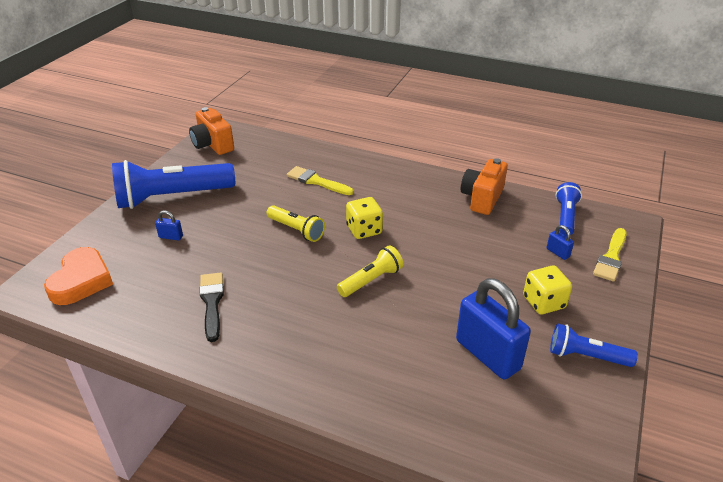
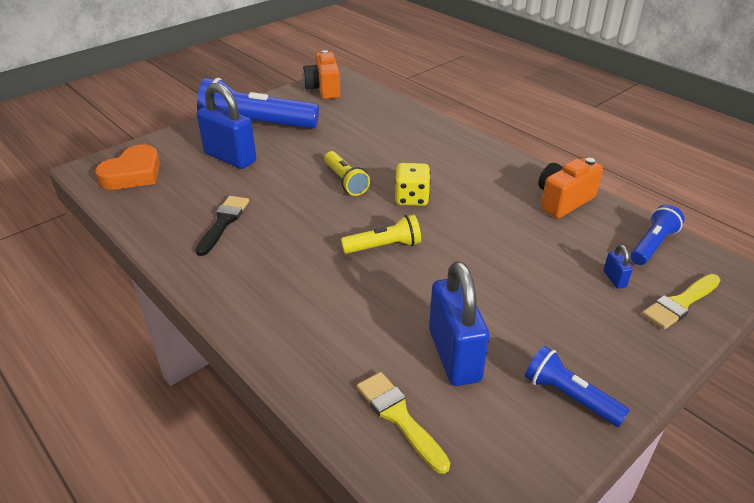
camera: 25 degrees right, 0 degrees up
blue padlock [155,210,183,240] -> blue padlock [197,83,256,169], size x2.43
yellow brush [286,166,354,195] -> yellow brush moved to [357,372,450,474]
yellow dice [523,266,572,314] -> none

